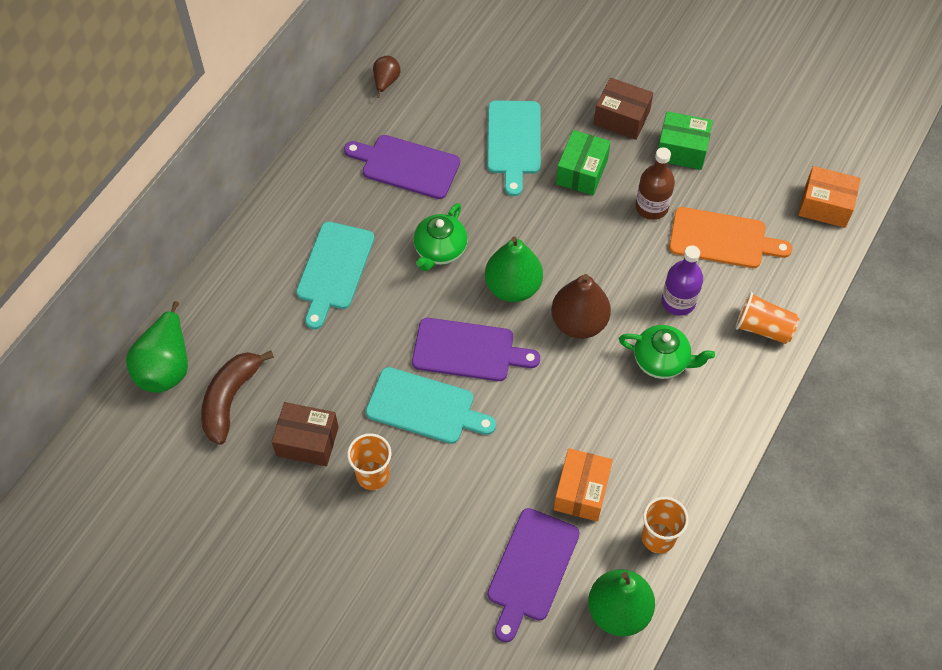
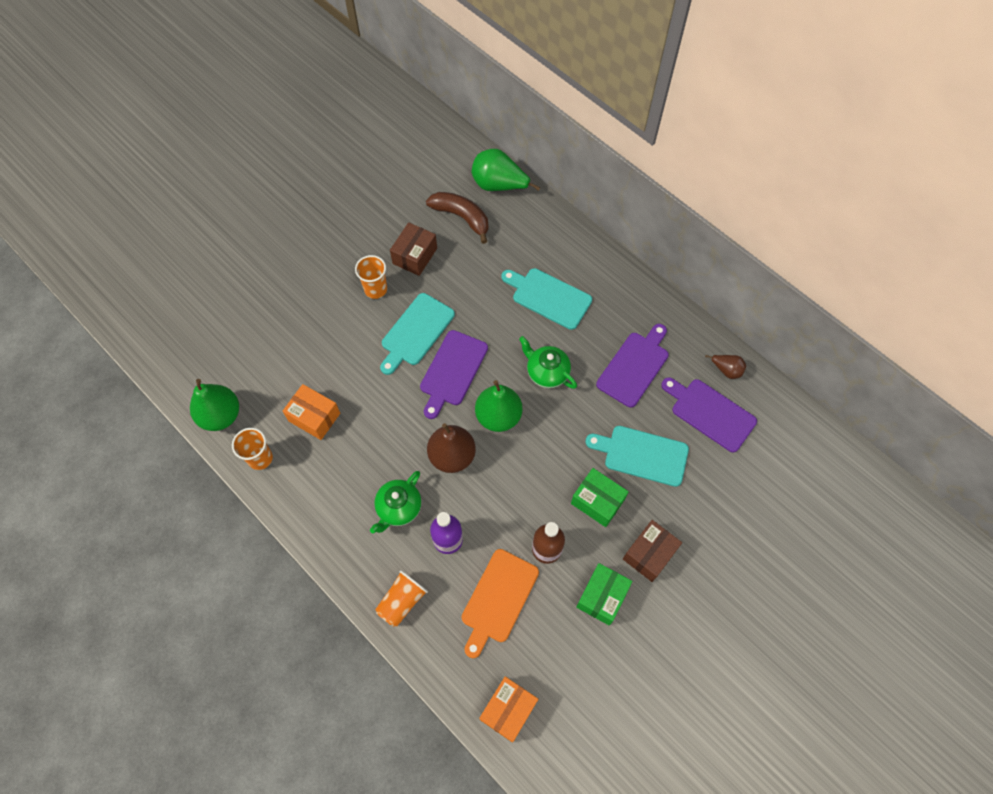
camera: 105 degrees right, 5 degrees up
purple cutting board [487,508,580,642] -> purple cutting board moved to [661,377,757,452]

